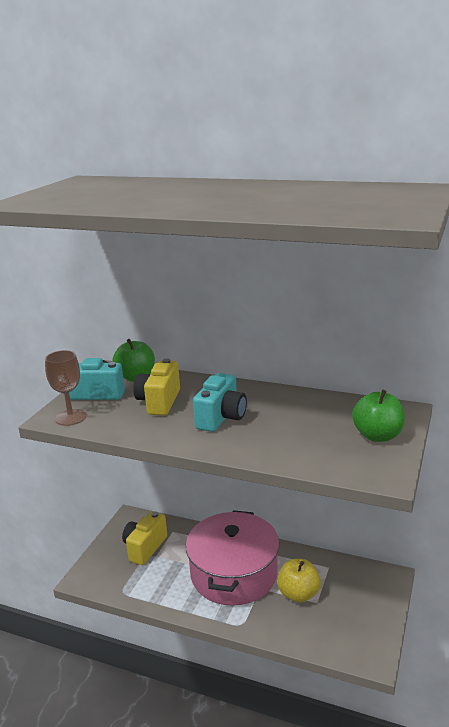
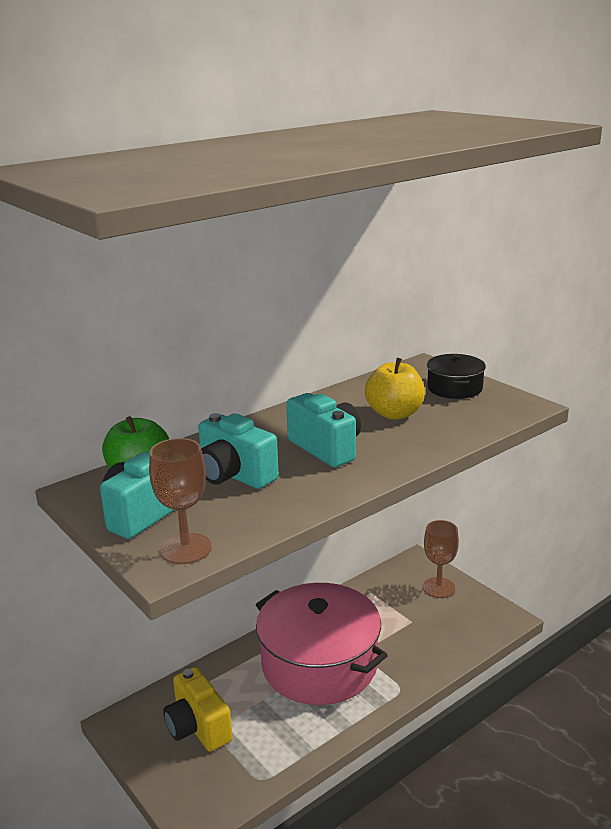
camera: 60 degrees left, 0 degrees up
yellow camera [133,359,180,415] -> turquoise camera [198,413,279,489]
yellow apple [277,559,321,603] -> yellow apple moved to [365,358,425,420]
green apple [352,389,405,442] -> black pot [427,354,486,399]
none -> brown goblet [423,520,459,598]

